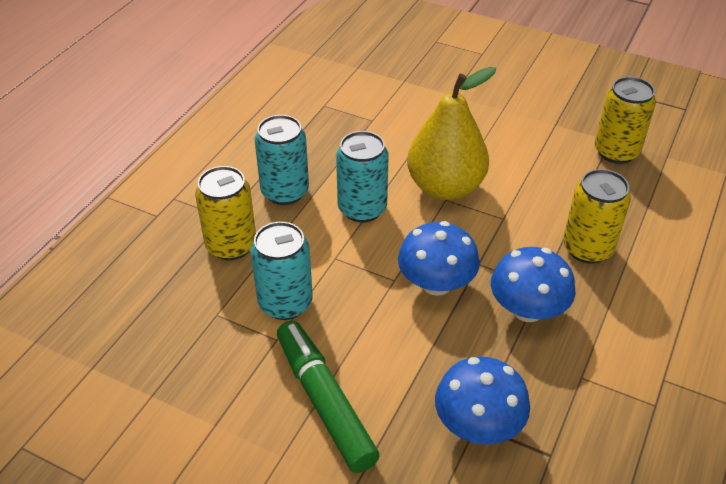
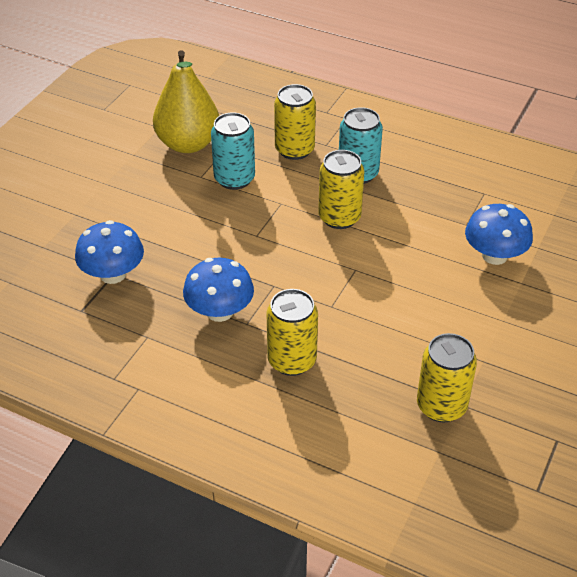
camera: 90 degrees right, 0 degrees up
green marker [277,321,380,473] -> none
turquoise can [336,131,389,222] -> yellow can [318,150,364,229]
blue mushroom [398,221,480,296] -> blue mushroom moved to [465,204,533,265]
yellow pear [407,67,496,200] -> yellow pear moved to [153,50,219,153]

